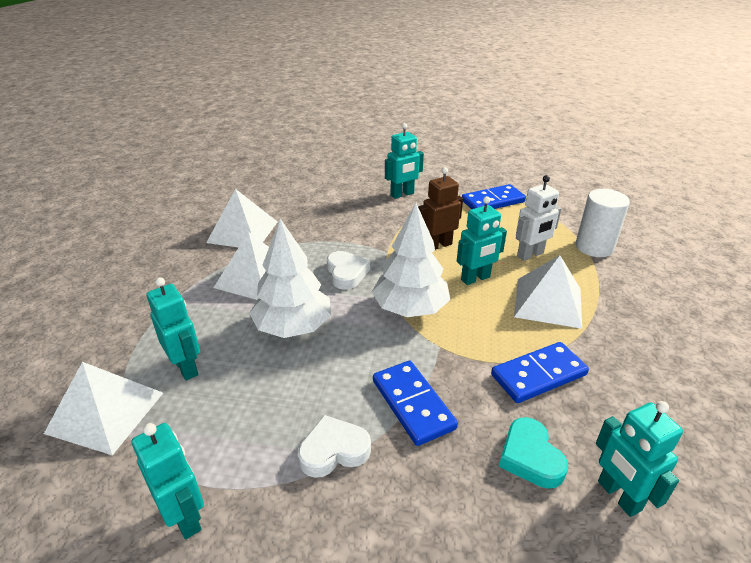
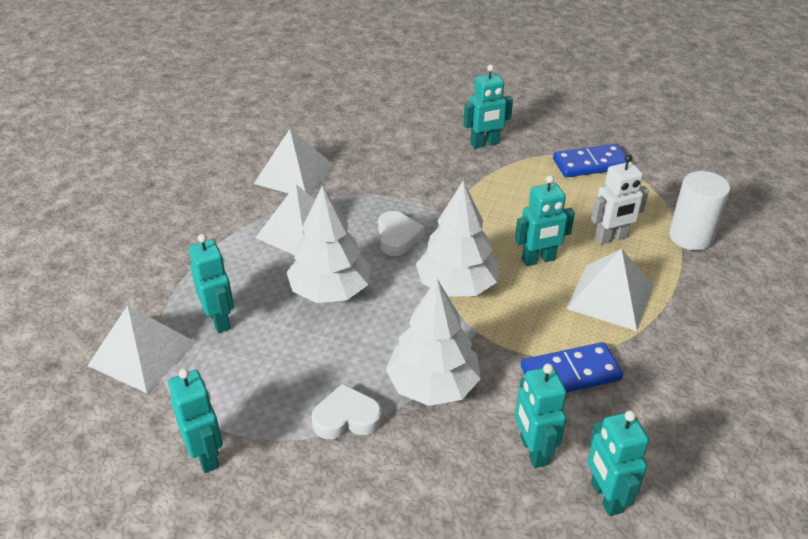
camera: 10 degrees right, 5 degrees up
blue domino [373,361,458,446] -> white tree [386,279,481,406]
brown robot [418,167,463,250] -> none
turquoise heart [499,417,568,489] -> turquoise robot [515,364,567,468]

